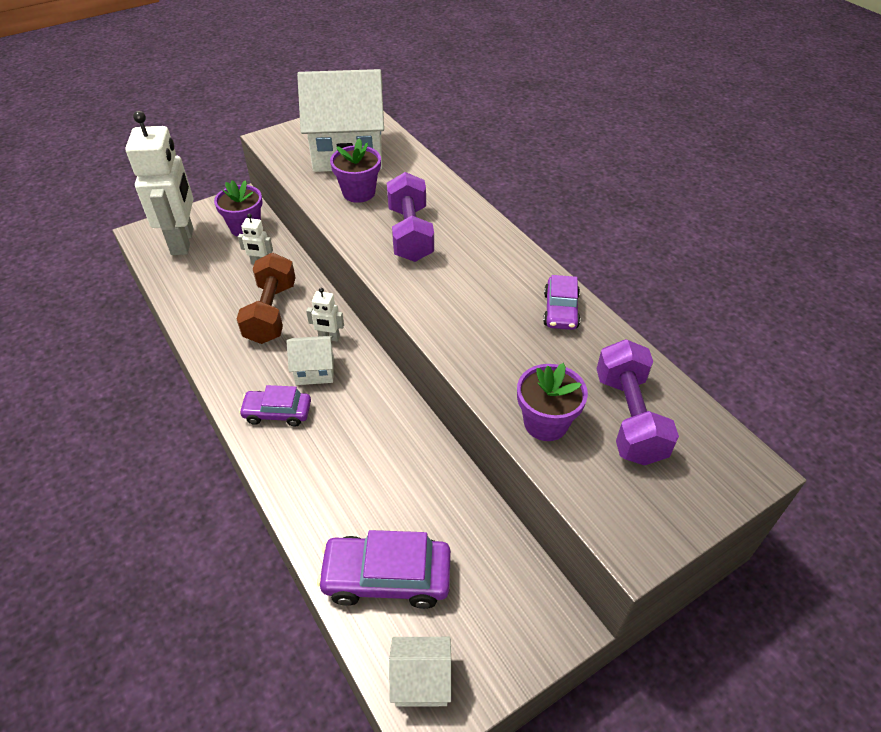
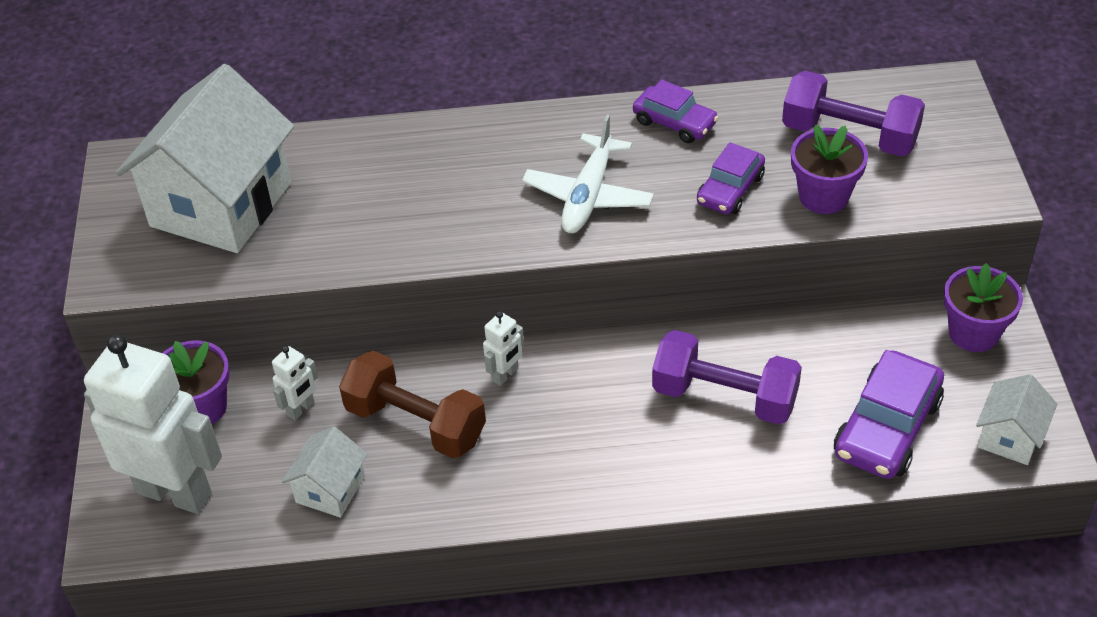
camera: 60 degrees left, 0 degrees up
purple car [239,385,311,427] -> purple car moved to [697,142,765,214]
white house [287,336,334,385] -> white house moved to [282,427,368,518]
purple flower pot [330,138,381,203] -> purple flower pot moved to [944,263,1023,352]
purple dumbbell [387,172,434,262] -> purple dumbbell moved to [652,330,802,425]
none -> white plane [522,114,654,233]

